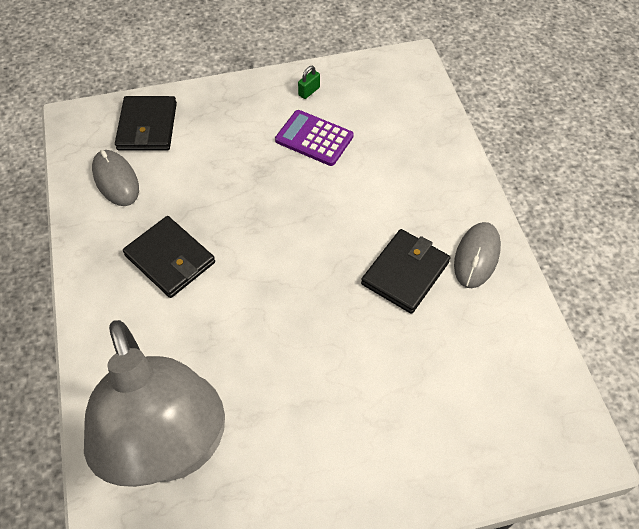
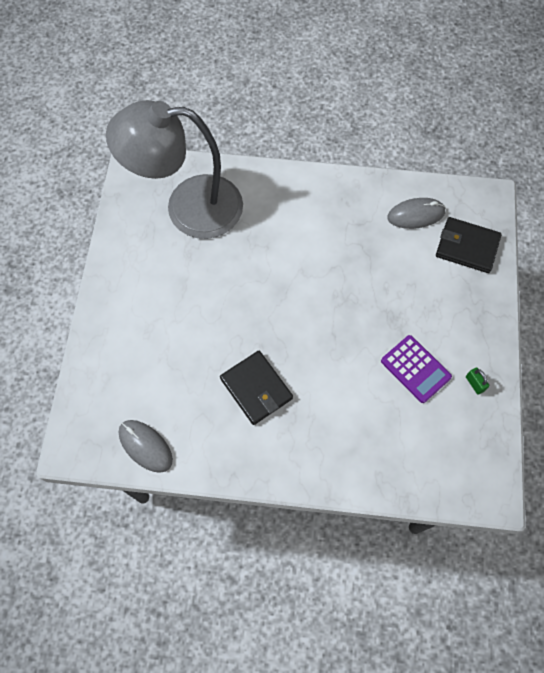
camera: 110 degrees right, 10 degrees up
black wallet [123,216,215,298] -> none
purple calculator [275,110,353,166] -> purple calculator turned 90 degrees clockwise [381,335,452,403]
grey mouse [454,222,501,288] -> grey mouse moved to [118,420,173,473]

